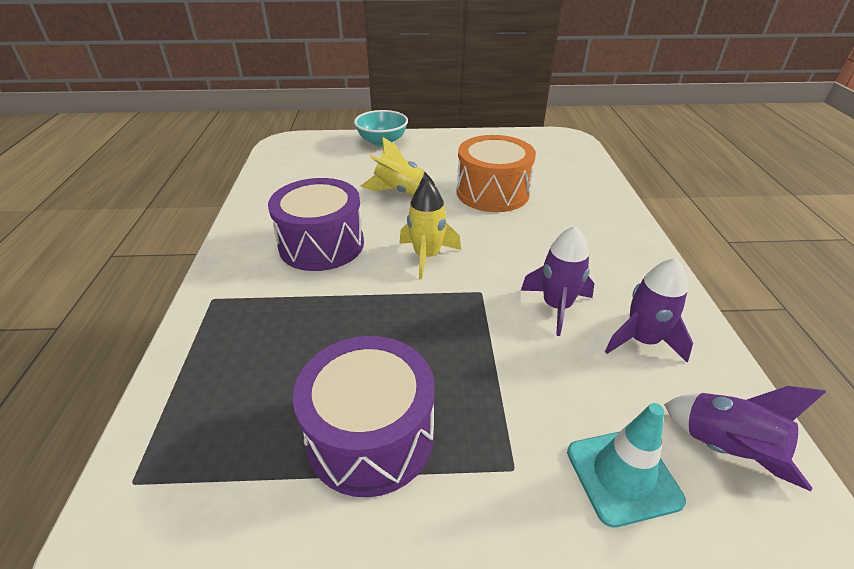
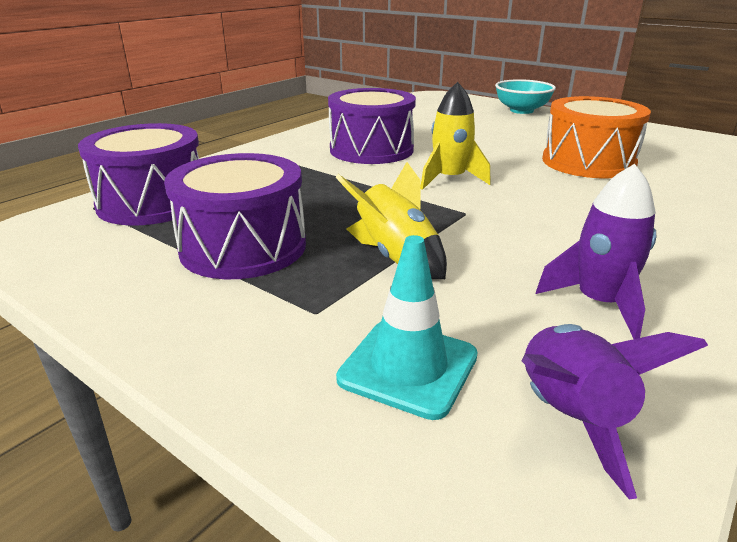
camera: 40 degrees right, 10 degrees down
yellow rocket [360,137,435,195] -> yellow rocket moved to [335,162,447,279]
purple rocket [521,226,594,336] -> none
none -> purple drum [78,123,199,226]

